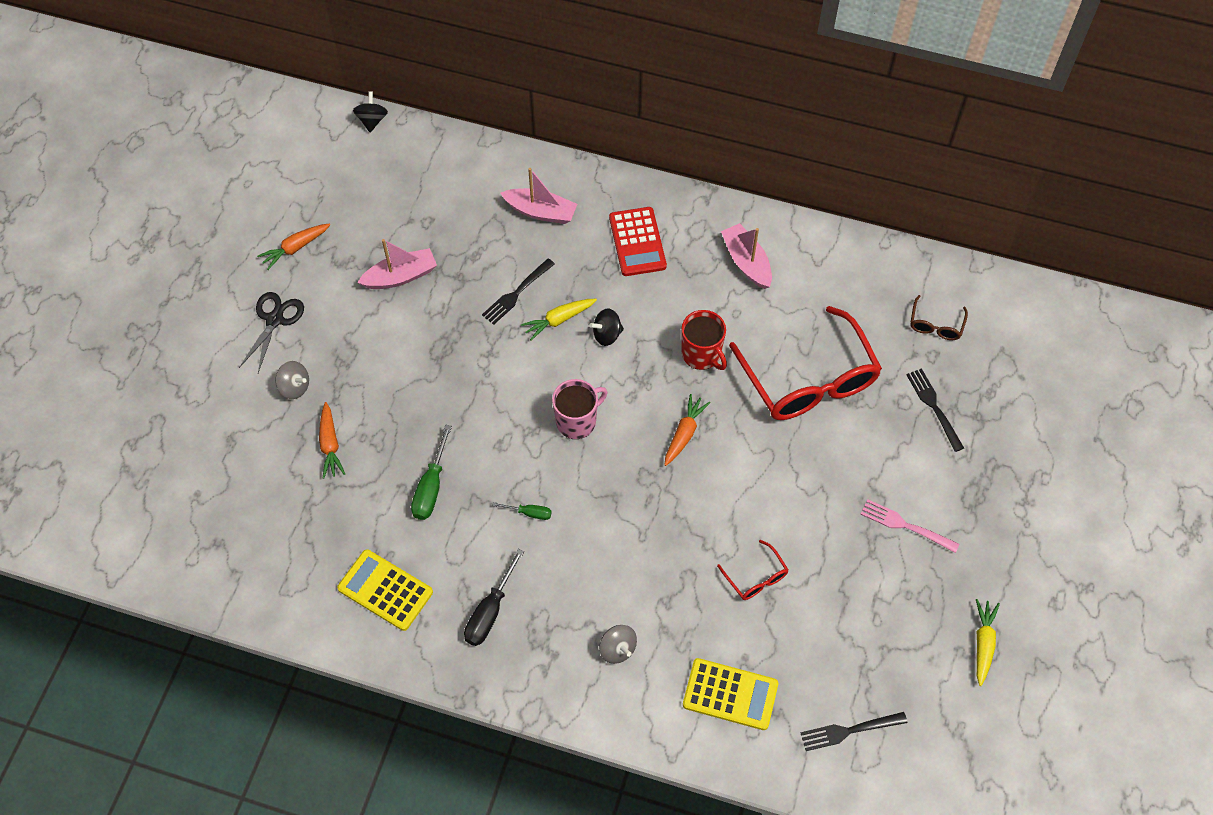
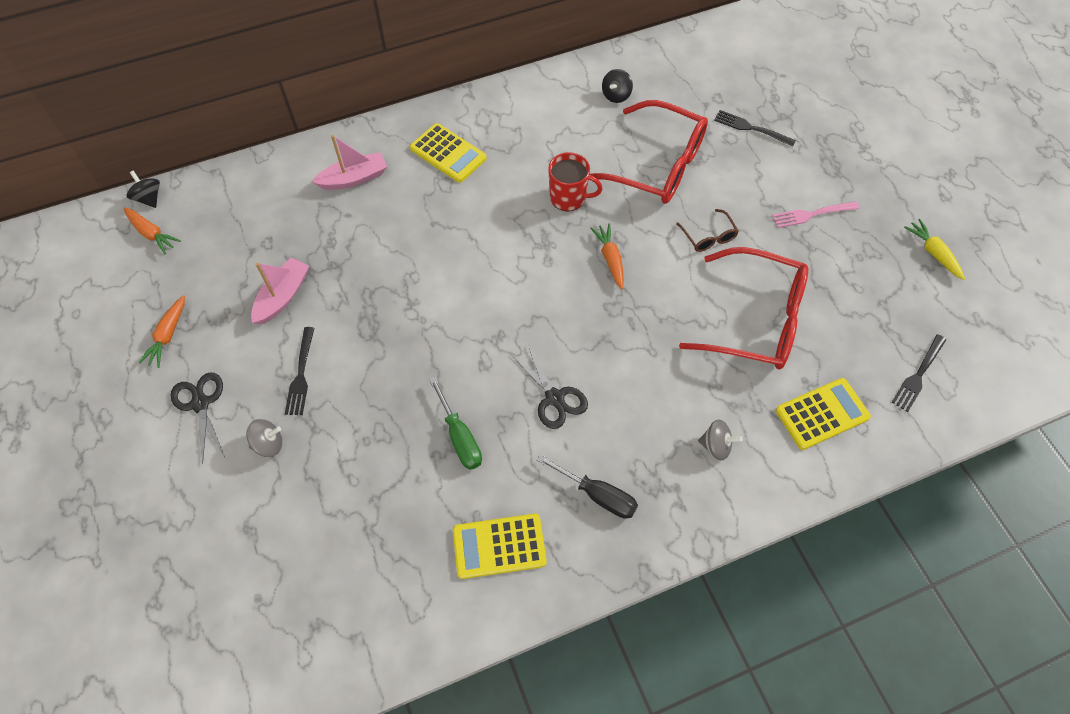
camera: 40 degrees left, 0 degrees up
orange carrot [319,402,345,479] -> orange carrot moved to [123,207,181,254]
black screwdriver [464,549,524,646] -> black screwdriver turned 45 degrees counterclockwise [537,454,638,519]
black fork [482,258,555,325] -> black fork moved to [285,327,315,415]
green screwdriver [492,502,552,520] -> black scissors [510,343,588,429]
yellow carrot [521,299,597,341] -> none
pink mug [552,379,607,439] -> none
black spinning top [589,308,624,346] -> black spinning top moved to [602,69,633,103]
red calculator [609,207,667,276] -> yellow calculator [410,123,487,182]
red glasses [717,540,789,600] -> red glasses [679,247,809,369], size x2.31
pink boat [721,223,772,289] -> none
brown glasses [910,295,968,340] -> brown glasses moved to [676,209,739,252]

